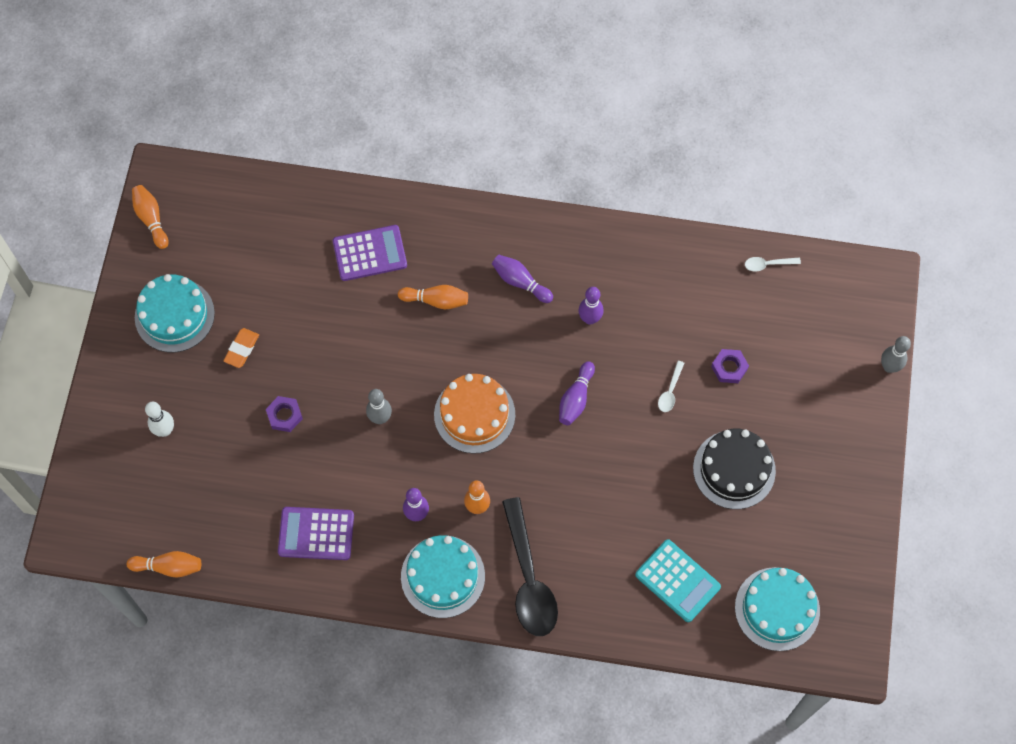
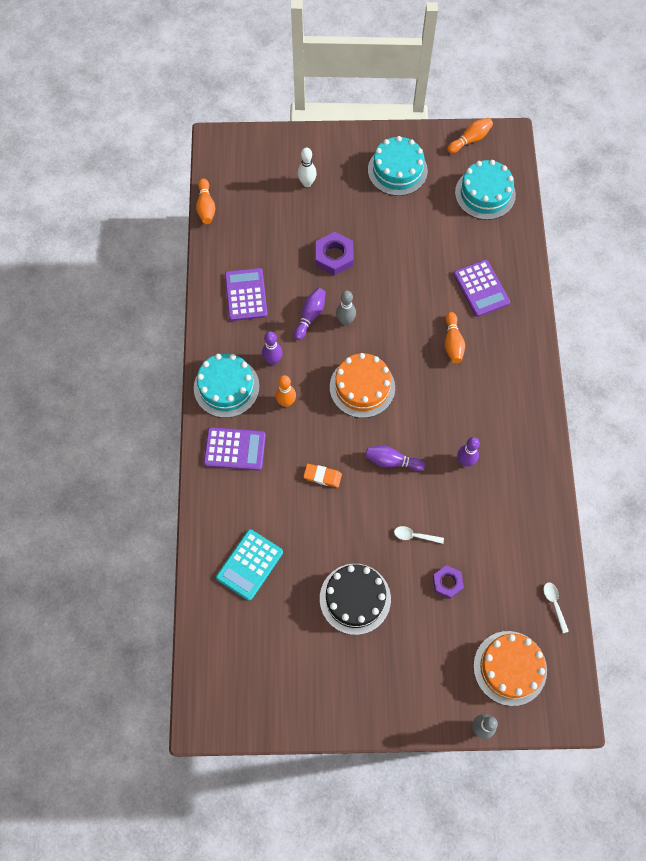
camera: 80 degrees right, 0 degrees up
orange eraser [223,328,259,368] -> orange eraser moved to [303,464,342,488]
purple nut [266,396,303,432] -> purple nut [316,232,353,275], size x1.52
purple bowling pin [492,254,553,303] -> purple bowling pin moved to [294,288,326,340]
black spoon [502,497,558,636] -> purple calculator [204,427,266,471]
turquoise cake [735,567,820,651] -> turquoise cake moved to [455,160,516,220]
none -> orange cake [473,631,547,706]

